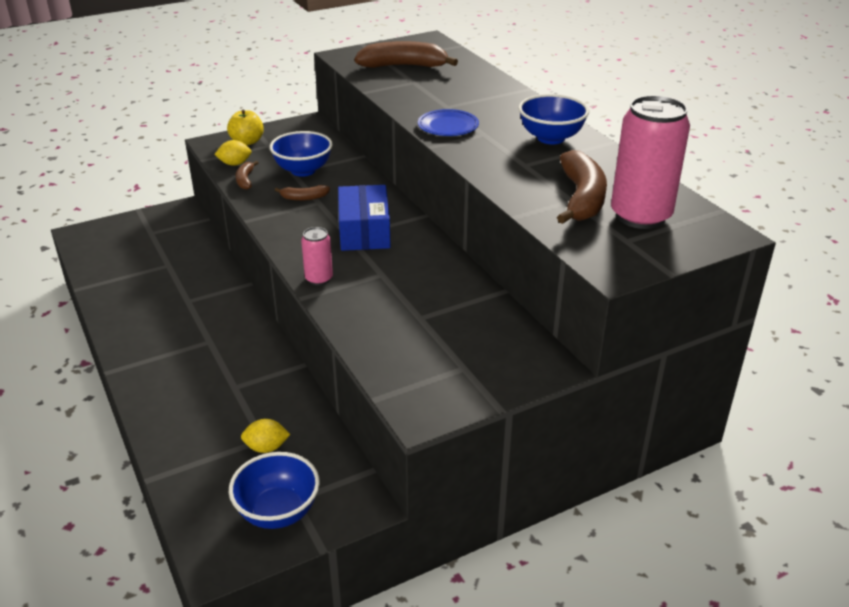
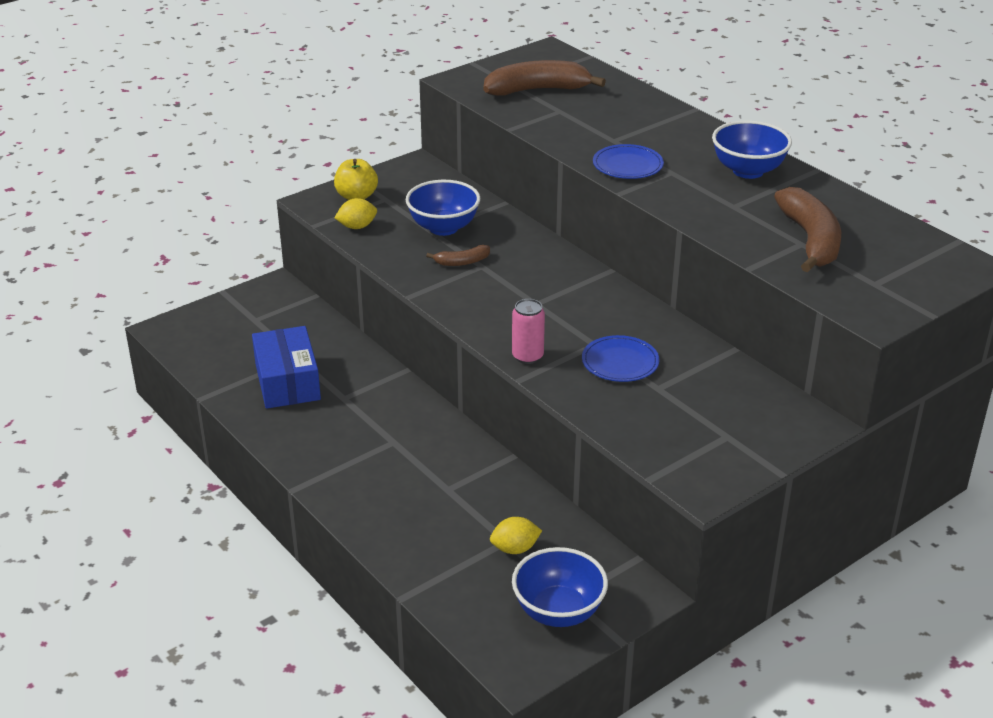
camera: 10 degrees left, 0 degrees up
brown banana [236,161,258,190] -> none
blue box [338,185,391,251] -> blue box moved to [252,326,321,409]
pink can [611,95,690,229] -> none
none -> blue plate [582,335,659,382]

